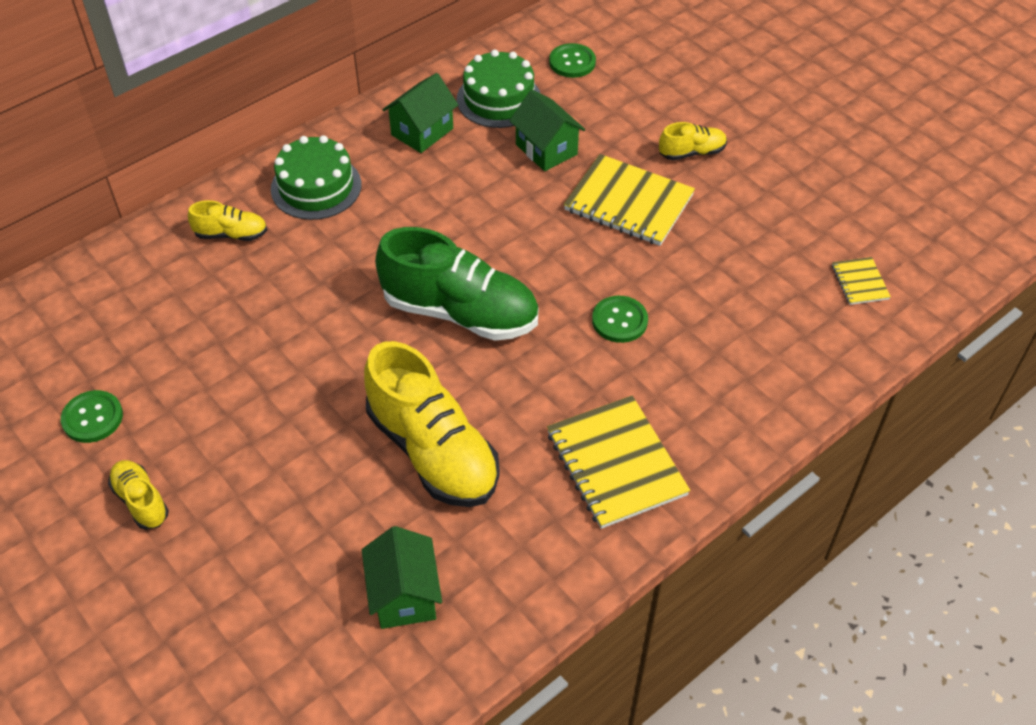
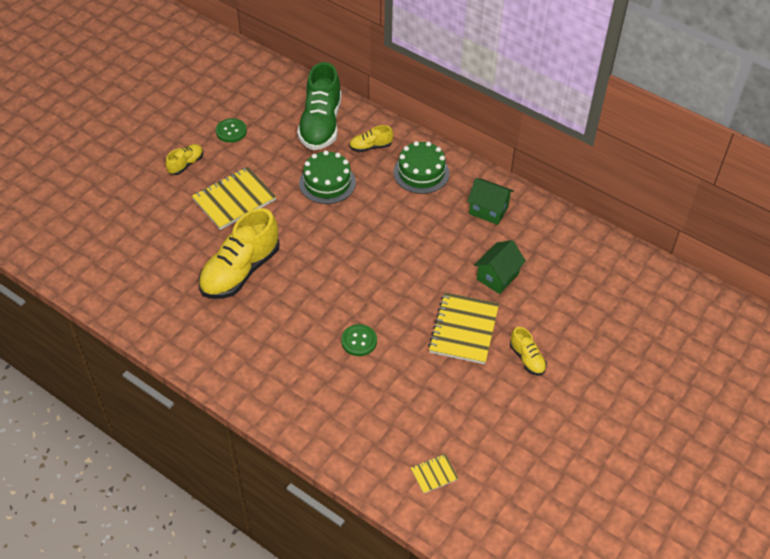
camera: 75 degrees right, 0 degrees up
yellow shoe [188,200,267,241] -> yellow shoe turned 90 degrees clockwise [349,125,393,152]
green house [362,526,442,629] -> none
green shoe [375,227,538,341] -> green shoe moved to [297,62,341,150]
green cake [457,50,541,128] -> green cake moved to [299,150,356,204]
yellow notebook [547,395,690,529] -> yellow notebook moved to [192,167,276,230]
green button [549,43,596,78] -> none

